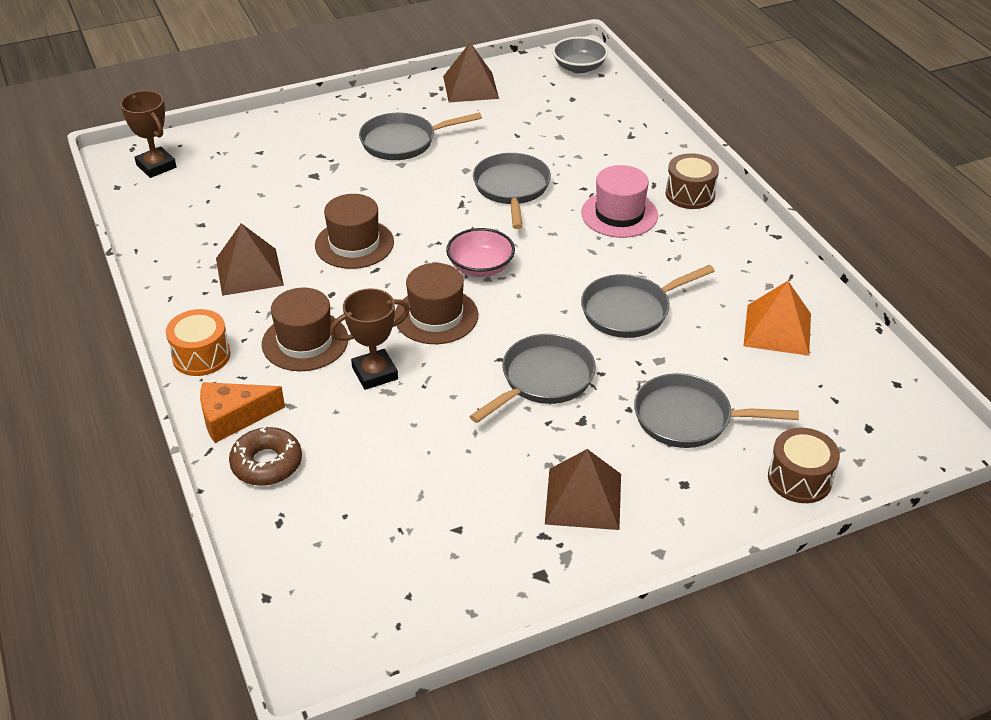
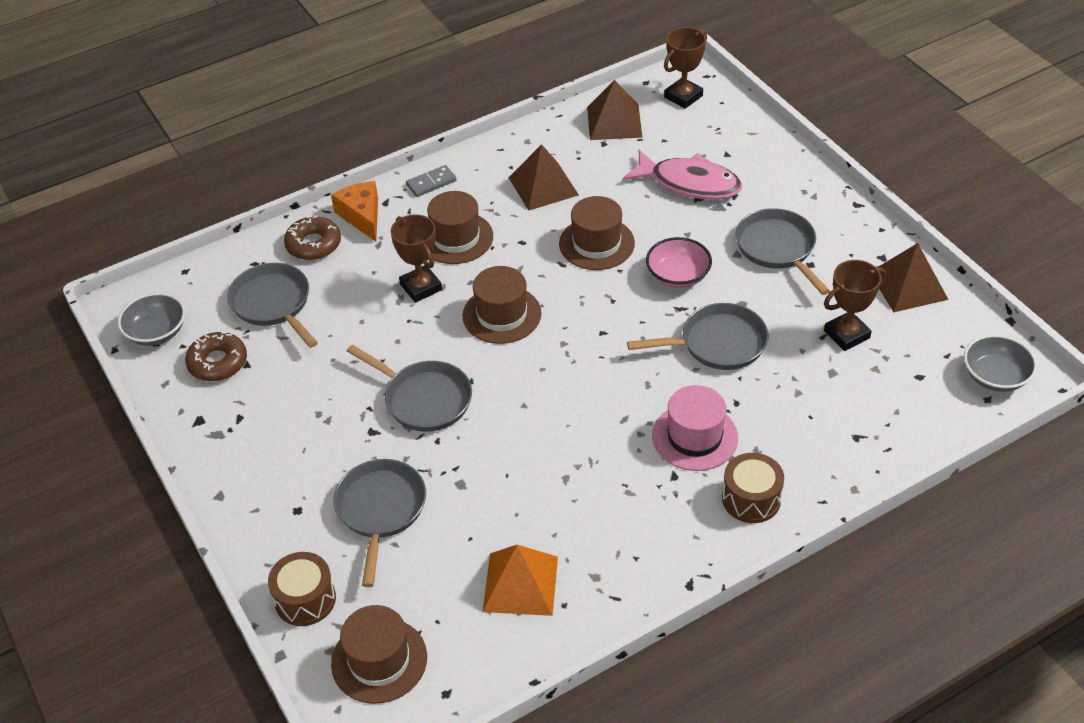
camera: 85 degrees right, 5 degrees up
orange drum [166,309,230,376] -> grey domino [406,165,456,197]
pink bowl [446,228,515,277] -> pink bowl moved to [646,237,712,288]
brown pyramid [545,449,621,530] -> brown pyramid moved to [587,80,643,140]
grey pan [581,265,715,338] -> grey pan moved to [228,263,318,348]
none -> grey bowl [118,293,185,346]
none -> brown donut [185,332,247,381]
none -> brown hat [331,605,427,704]
none -> pink fish [623,150,742,200]
none -> brown trophy [824,260,886,351]

